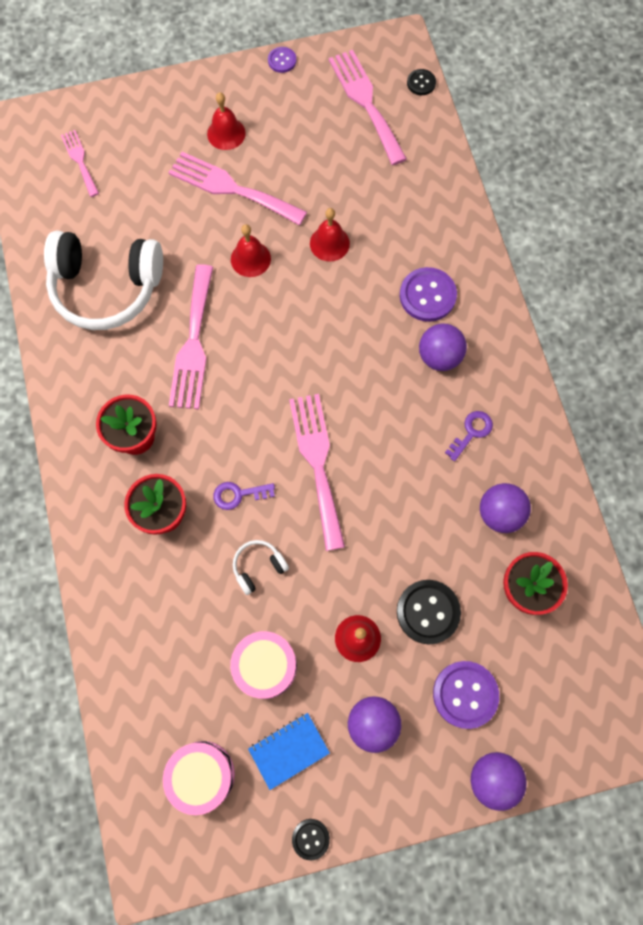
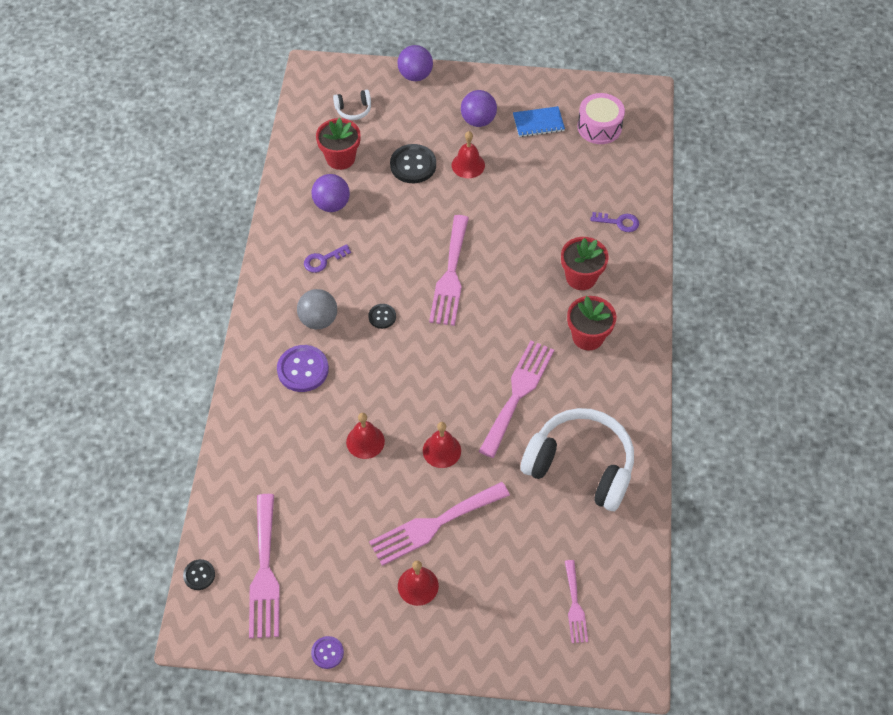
camera: 160 degrees left, 15 degrees down
pink fork [168,152,307,226] -> pink fork turned 105 degrees clockwise [369,482,510,566]
purple key [213,482,275,510] -> purple key moved to [590,212,639,232]
pink drum [230,631,297,699] -> none
white headphones [233,540,289,595] -> white headphones moved to [333,90,371,120]
black button [292,819,330,860] -> black button moved to [368,304,396,329]
purple ball [419,324,467,371] -> grey ball [297,289,337,329]
purple button [433,661,499,729] -> none

